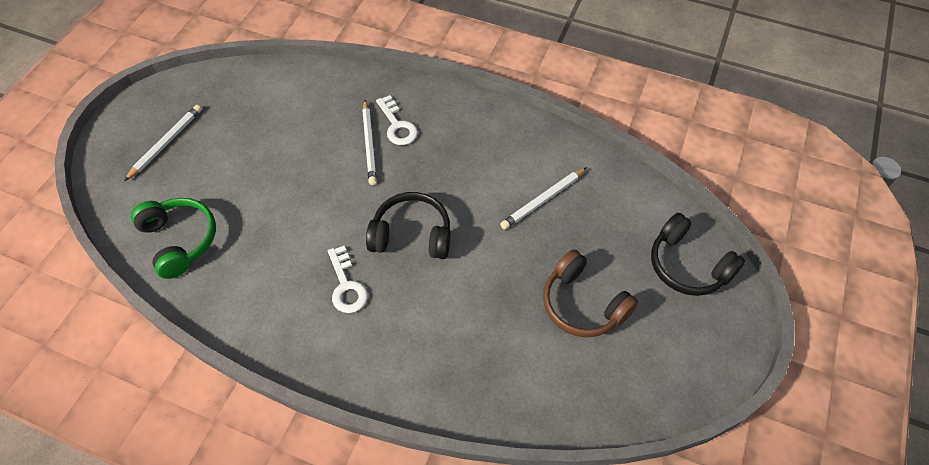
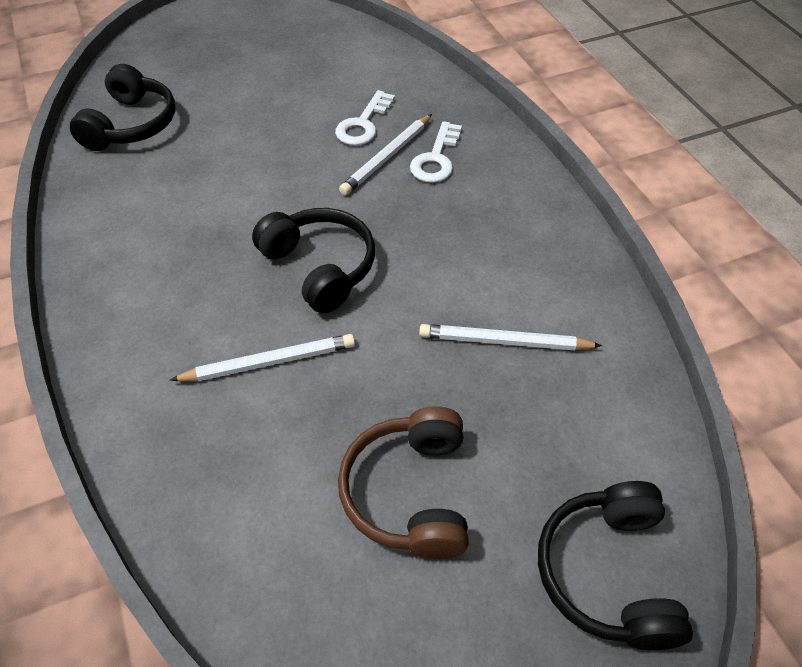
camera: 45 degrees right, 5 degrees down
white pencil [124,105,202,181] -> white pencil moved to [170,334,355,381]
green headphones [131,198,216,279] -> black headphones [70,64,175,151]
white key [328,246,368,313] -> white key moved to [335,90,395,145]

